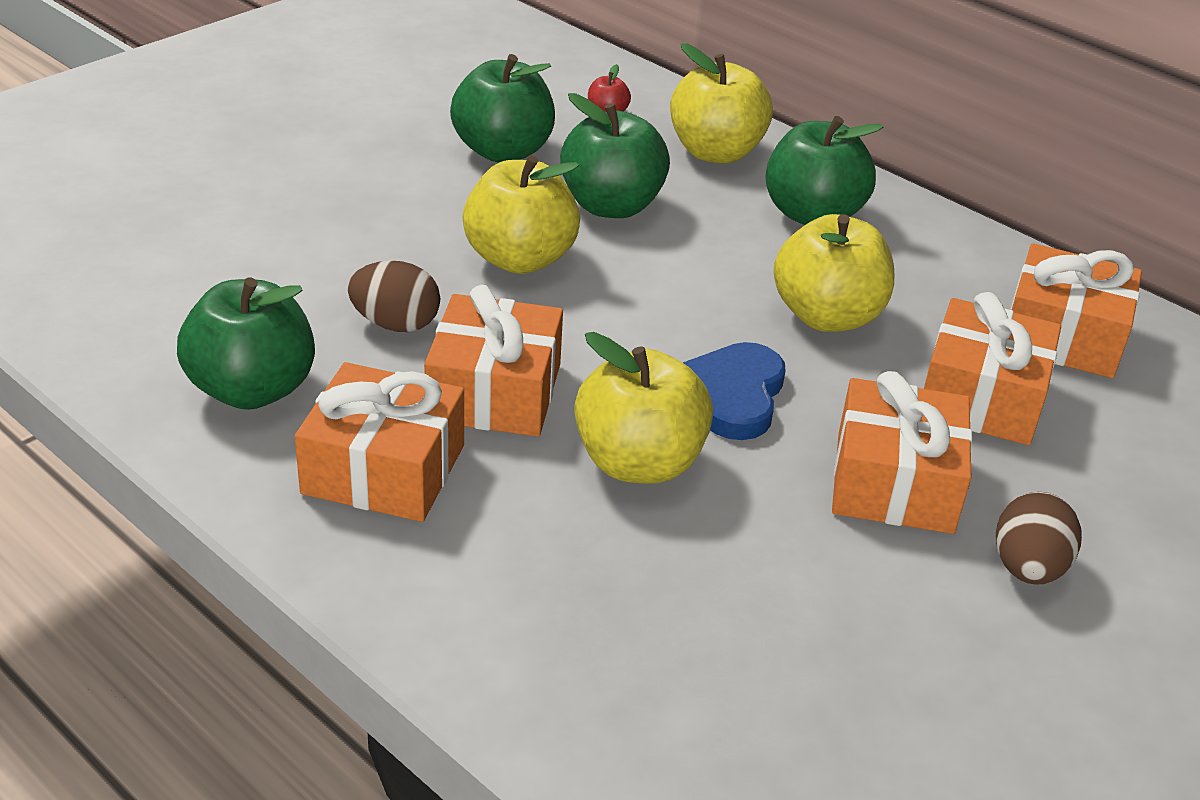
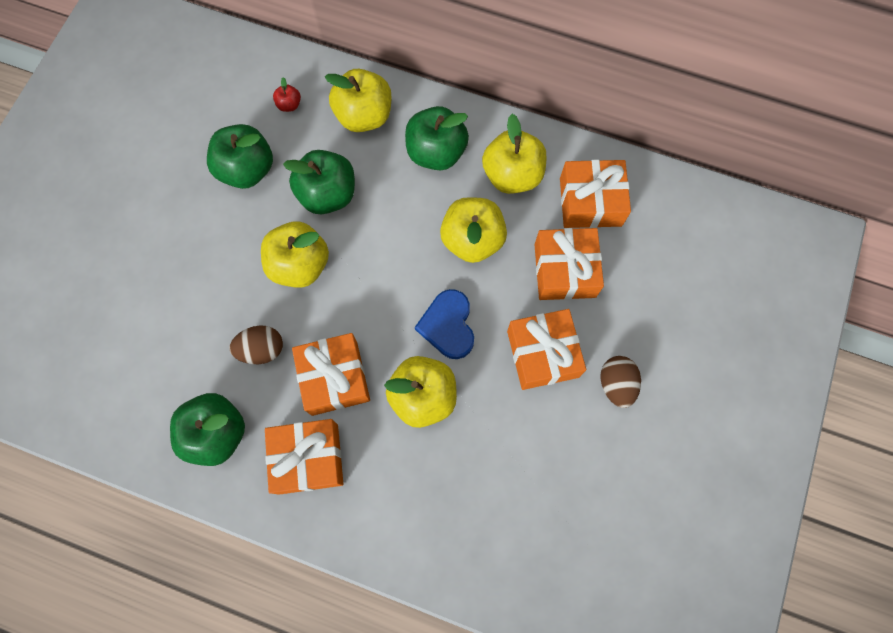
camera: 20 degrees left, 35 degrees up
none -> yellow apple [482,114,546,194]

